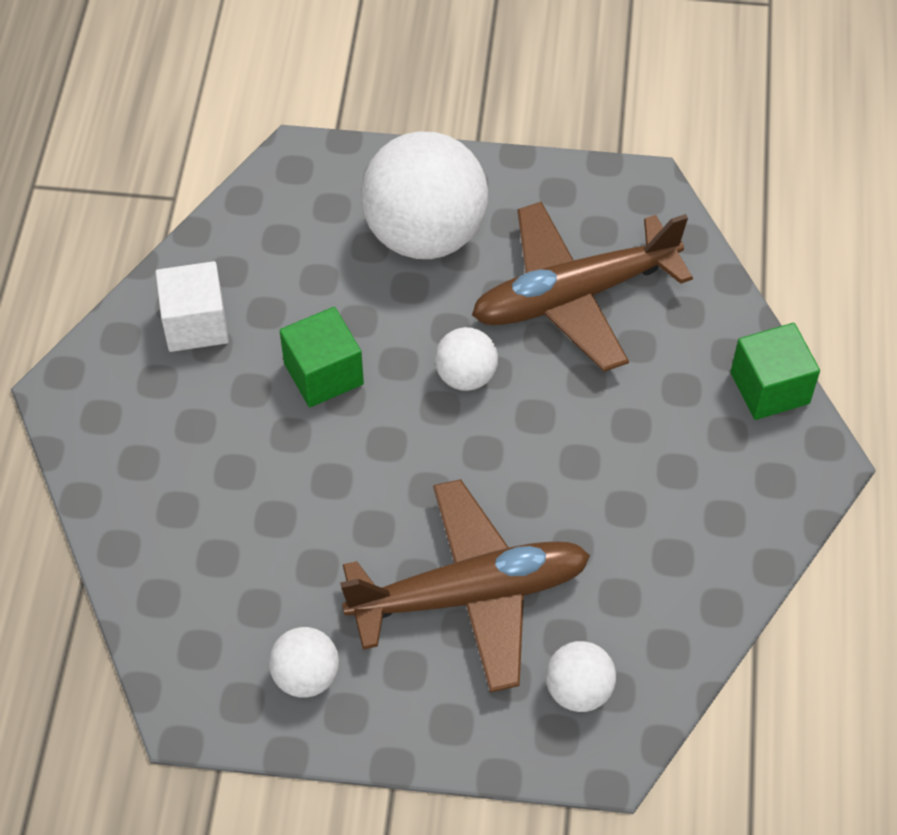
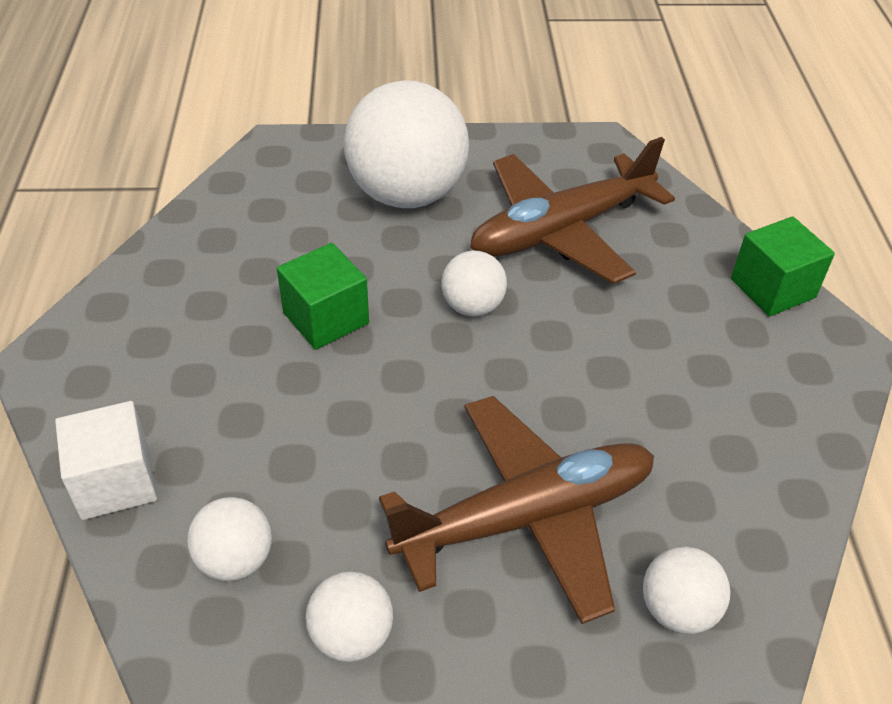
camera: 10 degrees left, 10 degrees down
white cube [155,261,229,352] -> white cube moved to [55,401,157,520]
none -> white ball [187,497,272,581]

